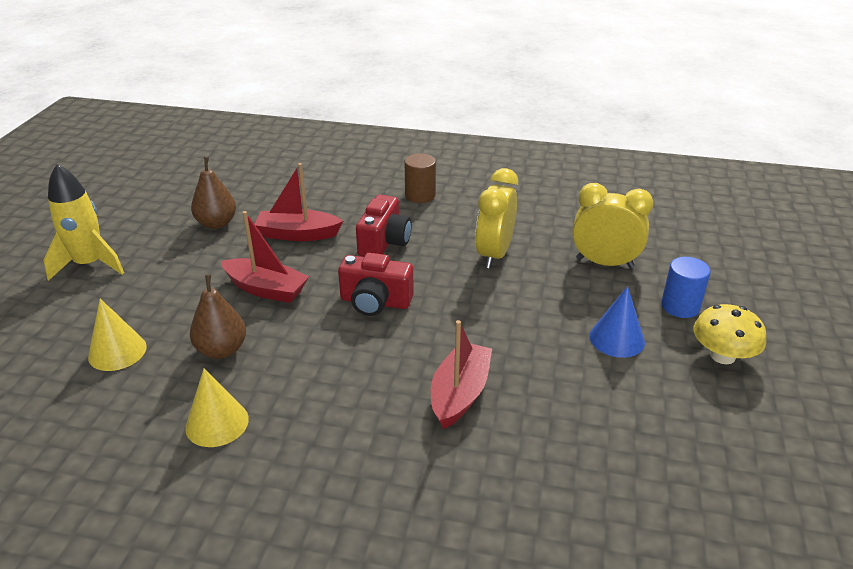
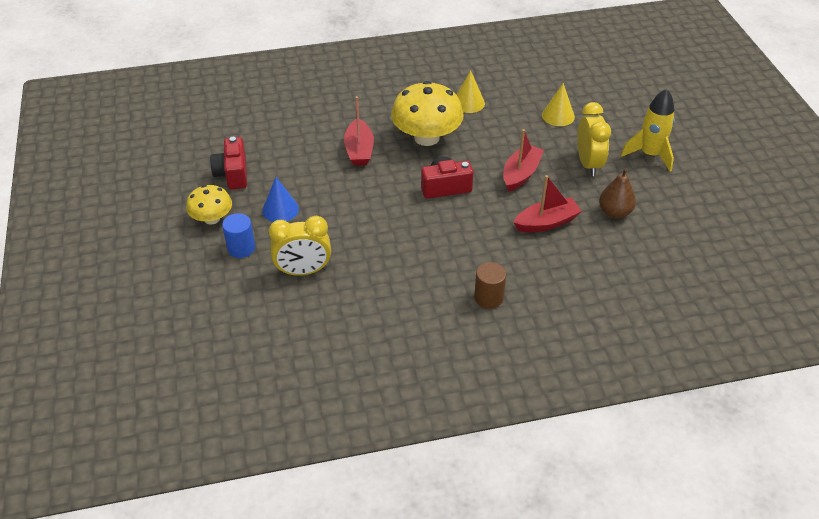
camera: 155 degrees right, 10 degrees up
brown pear [190,274,246,359] -> none
red boat [221,211,309,303] -> red boat turned 120 degrees clockwise [503,129,544,192]
red camera [356,195,412,257] -> red camera moved to [210,137,247,189]
yellow clock [475,168,518,269] -> yellow clock moved to [577,102,611,176]
none -> yellow mushroom [391,81,464,146]

